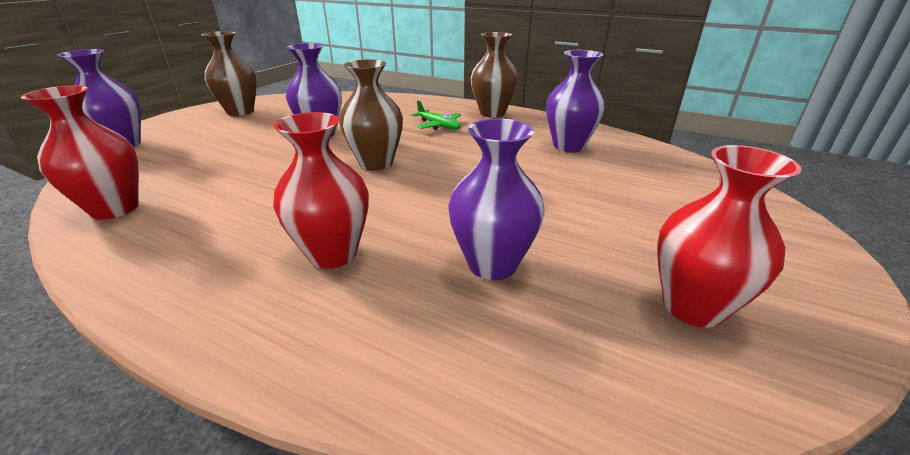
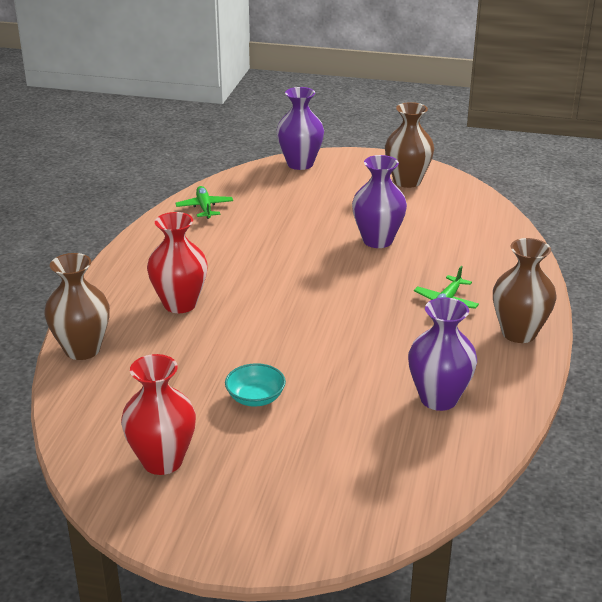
camera: 75 degrees right, 0 degrees up
red vase [21,85,139,220] -> green plane [175,186,233,219]
brown vase [339,59,403,171] -> brown vase moved to [44,253,110,360]
purple vase [449,119,544,280] -> none
none -> turquoise bowl [225,363,286,407]

